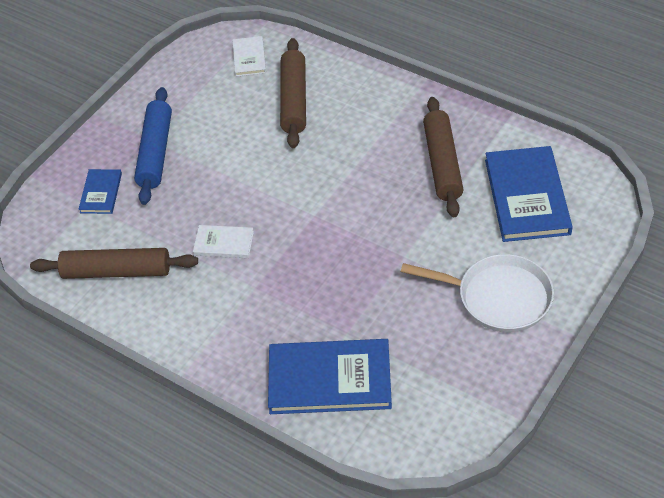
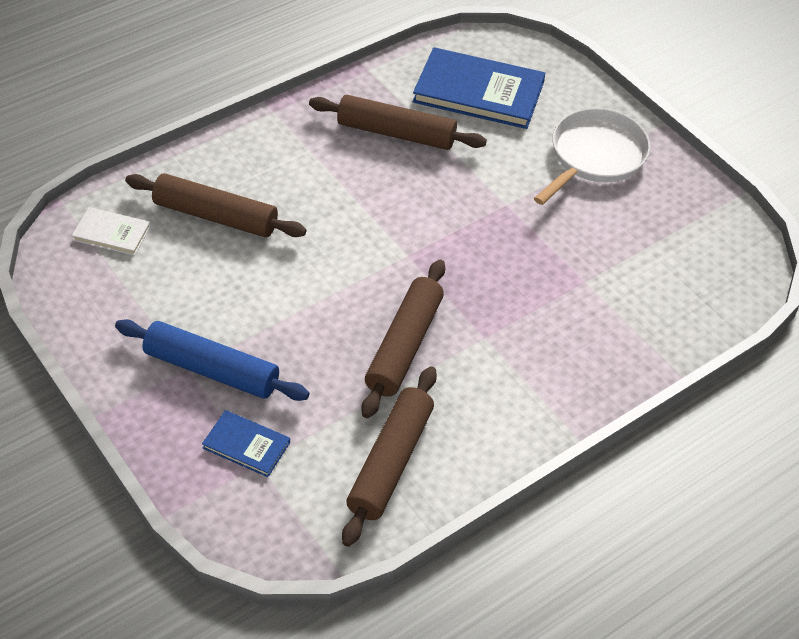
camera: 75 degrees left, 0 degrees up
white book [193,225,254,258] -> brown rolling pin [361,260,445,418]
blue book [268,339,392,414] -> none

